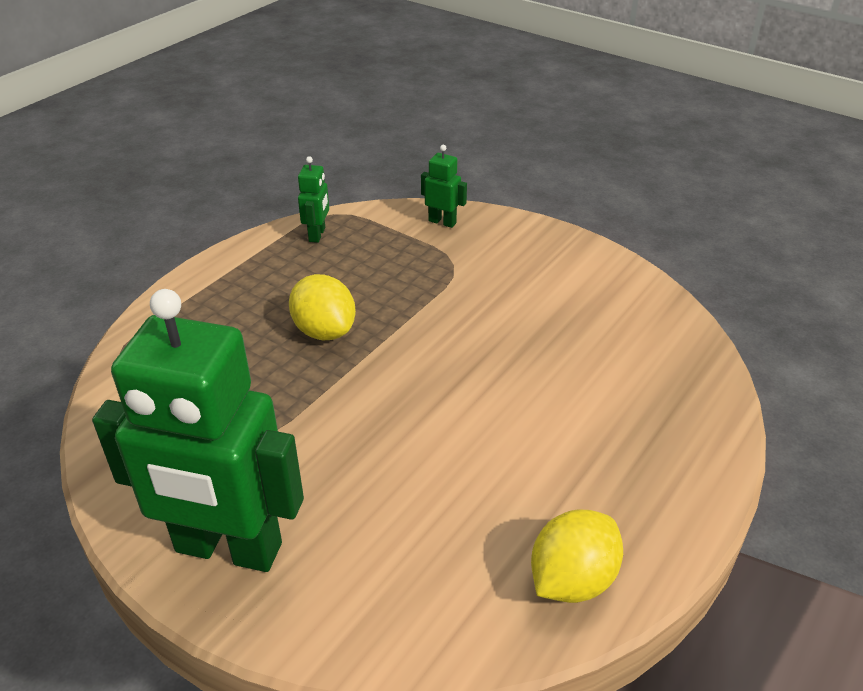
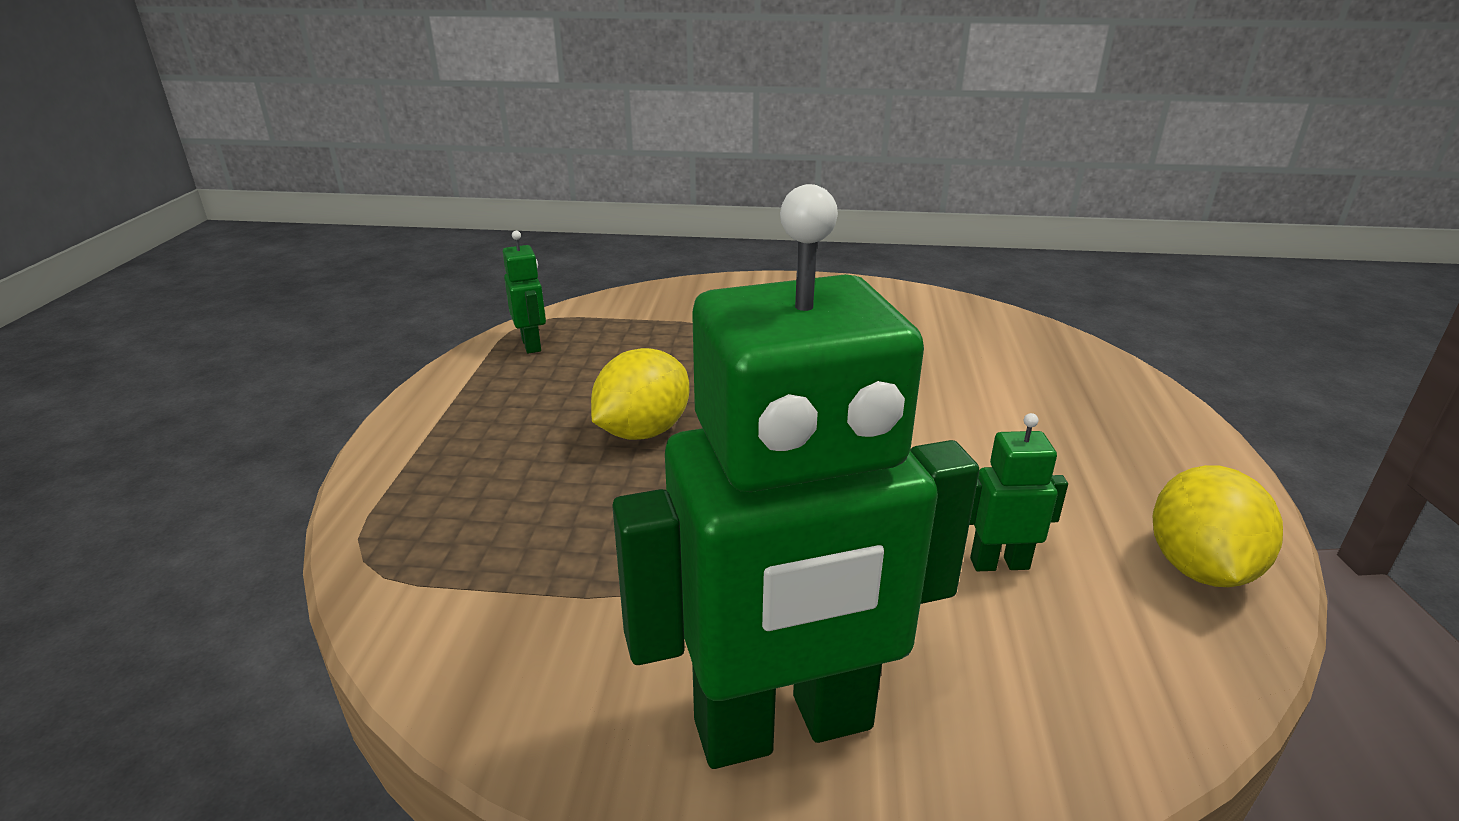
camera: 30 degrees left, 10 degrees down
yellow lemon [289,274,356,340] -> yellow lemon turned 75 degrees counterclockwise [591,348,689,440]
green robot [421,145,467,228] -> green robot moved to [969,413,1068,571]

